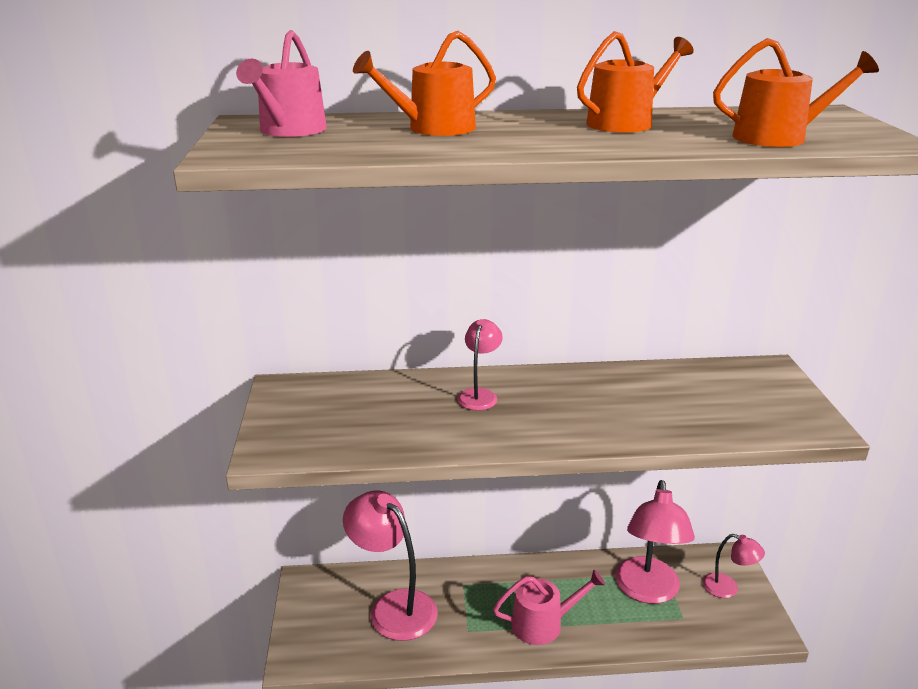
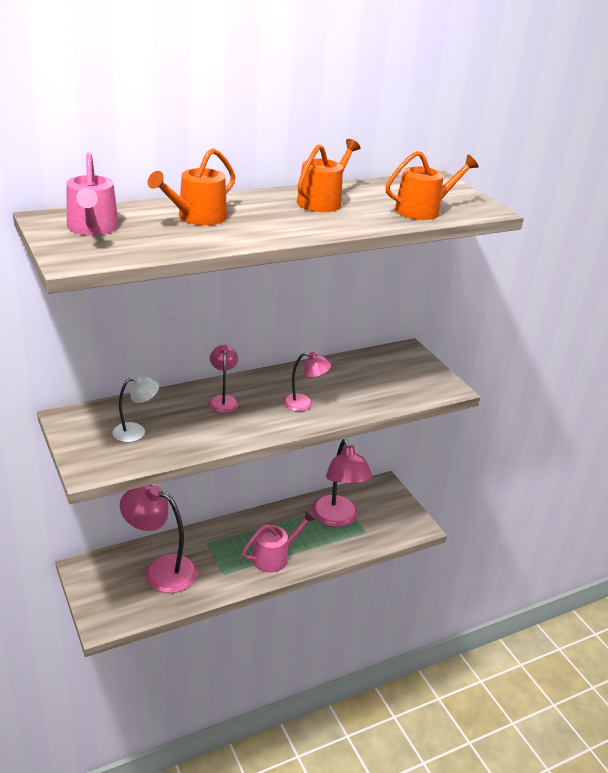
camera: 25 degrees left, 5 degrees up
pink lamp [703,534,765,598] -> pink lamp moved to [283,352,331,411]
none -> white lamp [112,375,159,442]

